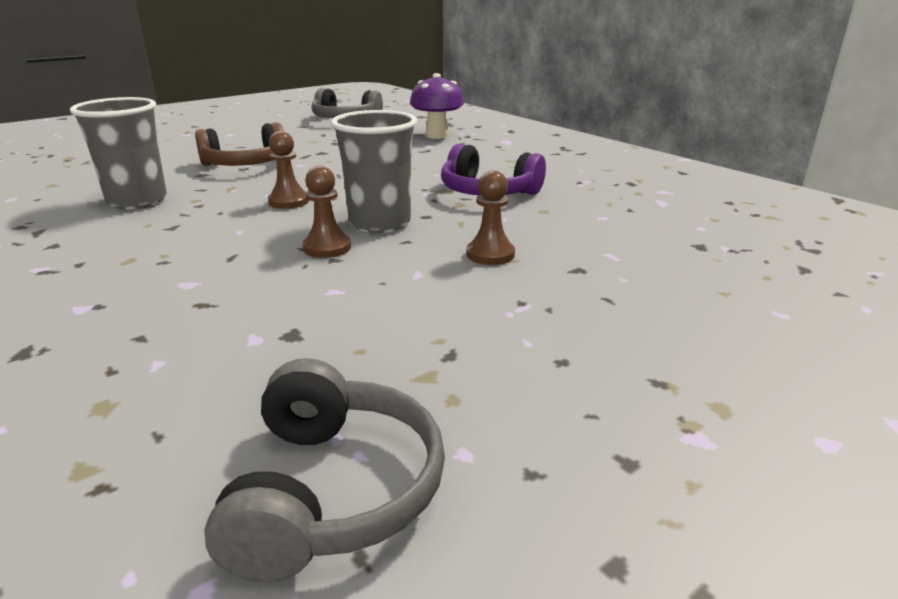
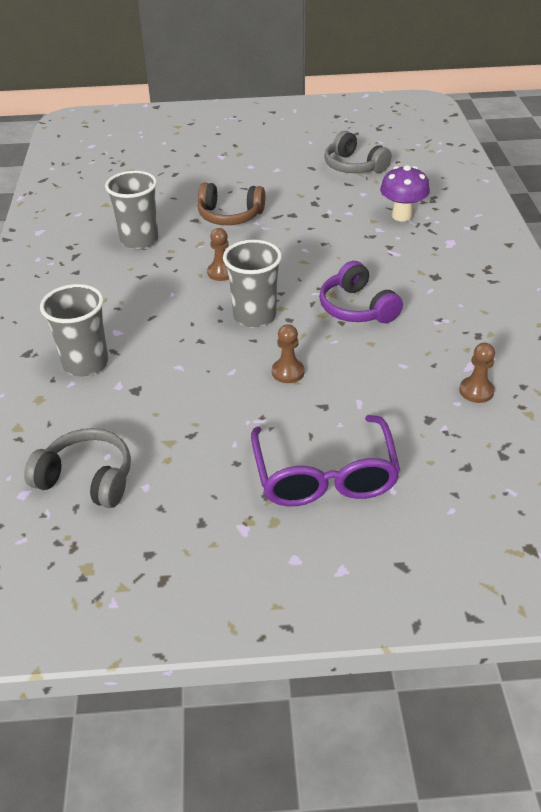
camera: 35 degrees right, 15 degrees up
grey headphones [204,358,445,582] -> grey headphones turned 105 degrees counterclockwise [24,428,131,508]
brown pawn [302,166,351,258] -> brown pawn moved to [459,343,495,403]
none -> grey cup [40,284,109,376]
none -> purple glasses [251,415,400,506]

